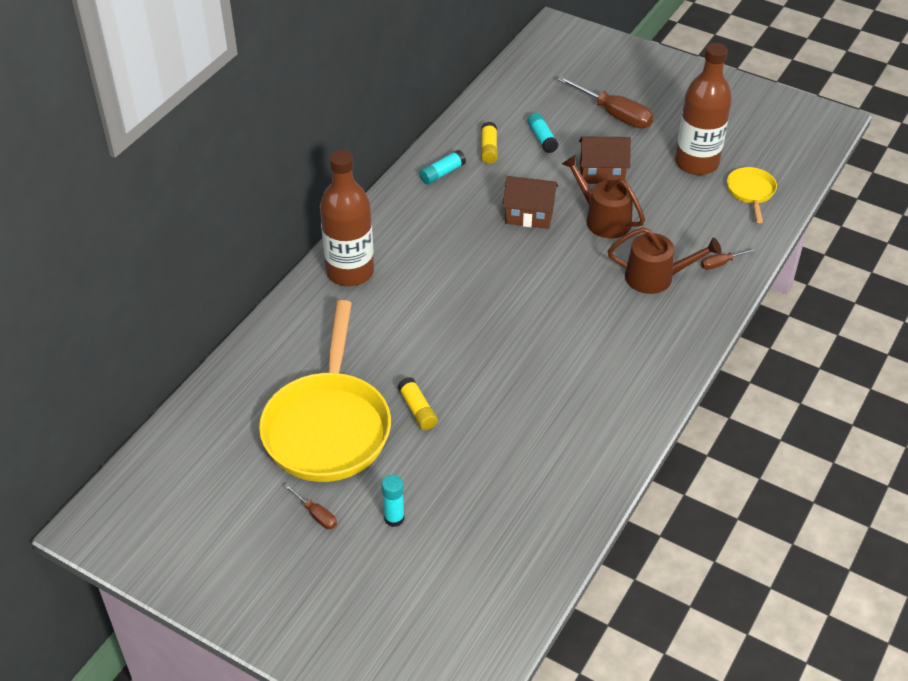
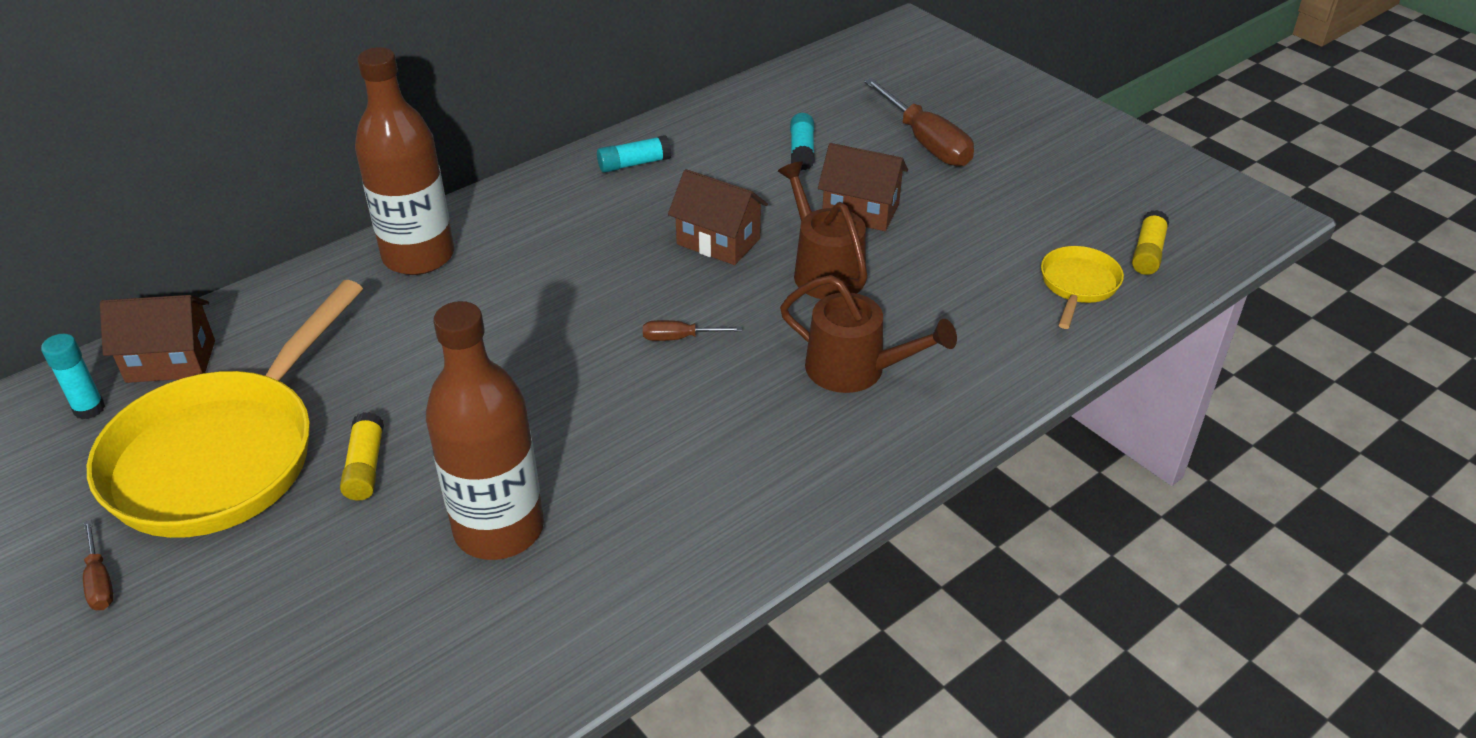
camera: 20 degrees right, 5 degrees down
turquoise glue stick [382,475,404,527] -> turquoise glue stick moved to [41,334,105,419]
yellow glue stick [481,122,498,164] -> yellow glue stick moved to [1132,210,1169,275]
brown bottle [675,43,732,175] -> brown bottle moved to [426,301,544,560]
brown screwdriver [701,248,757,270] -> brown screwdriver moved to [643,320,742,341]
none -> brown house [100,295,215,383]

